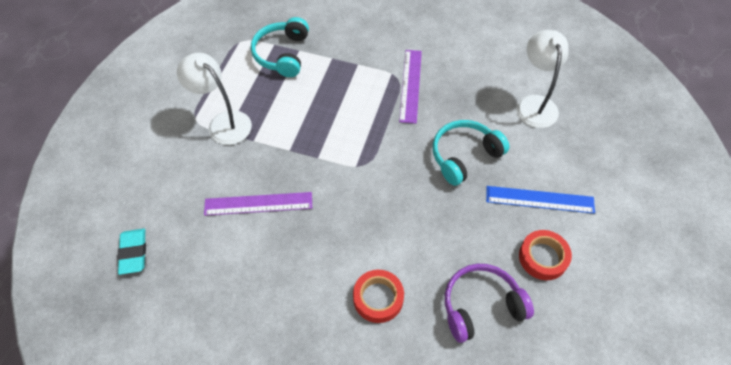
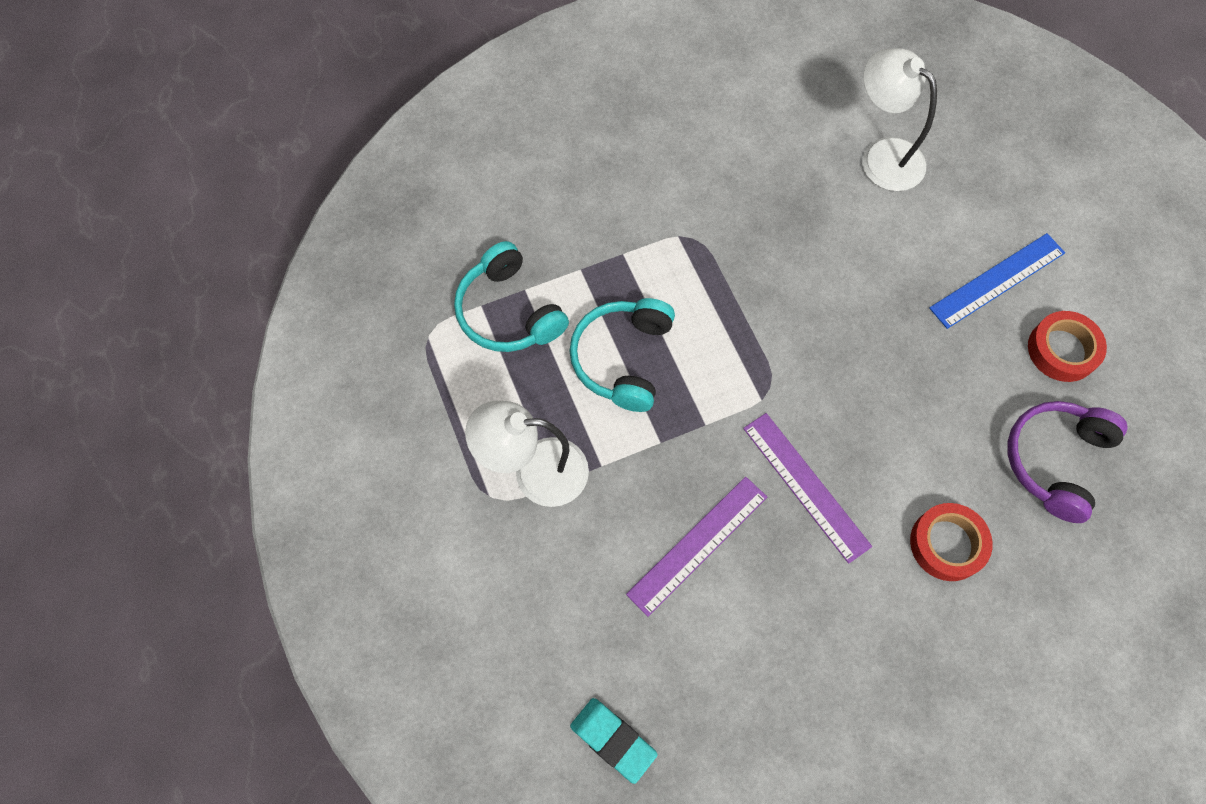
camera: 40 degrees left, 10 degrees up
purple ruler [399,50,422,124] -> purple ruler moved to [743,413,872,564]
turquoise headphones [433,120,509,186] -> turquoise headphones moved to [569,298,675,412]

